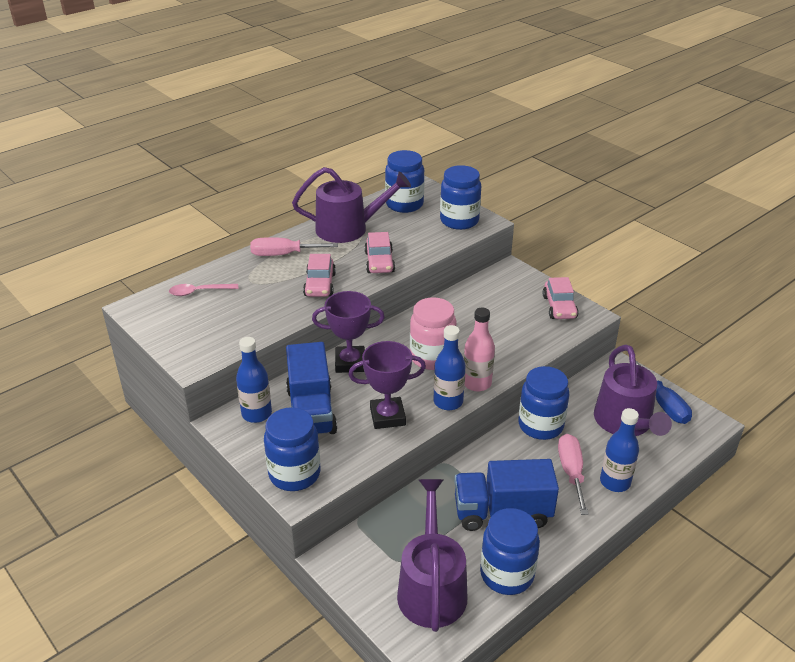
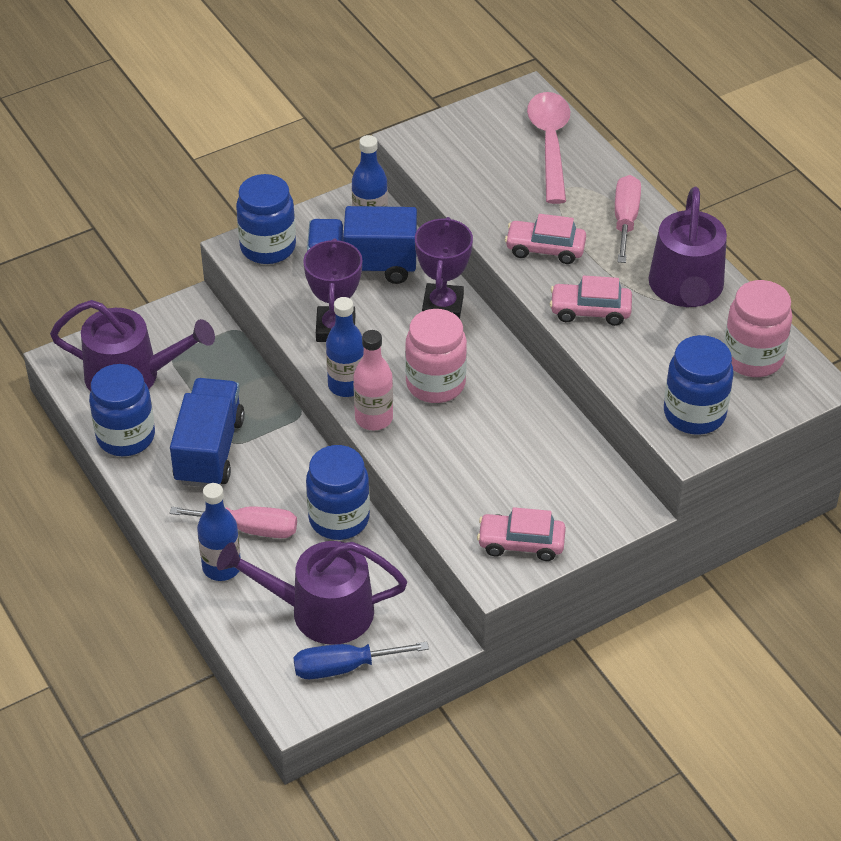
camera: 100 degrees right, 10 degrees up
pink spoon [169,284,239,296] -> pink spoon [527,92,570,204], size x1.82
blue jar [385,150,424,213] -> pink jar [724,280,792,377]

